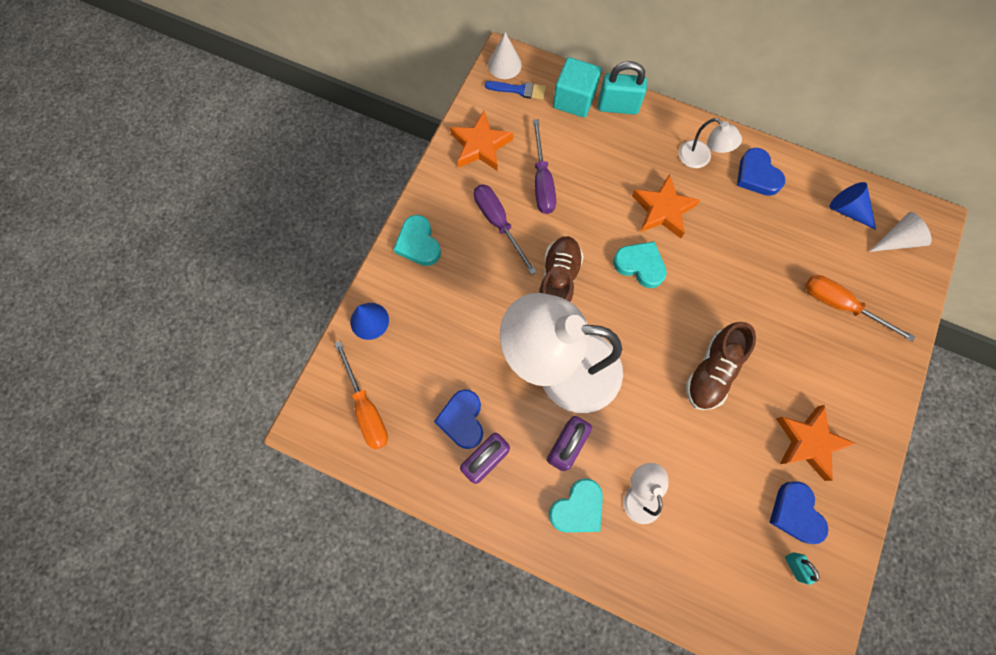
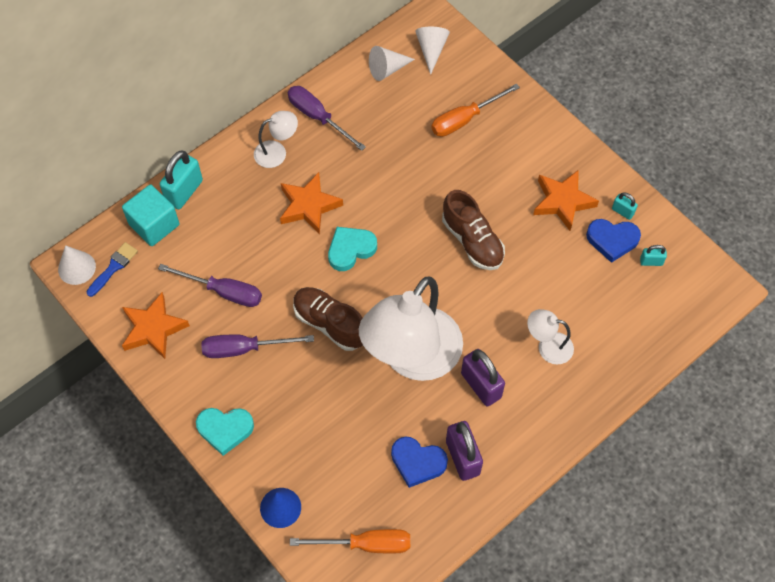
camera: 65 degrees left, 10 degrees down
turquoise heart [549,478,603,532] -> none
blue heart [737,148,785,196] -> purple screwdriver [288,86,366,151]
blue cone [829,182,876,230] -> white cone [369,46,415,81]
none -> turquoise padlock [612,192,638,220]

